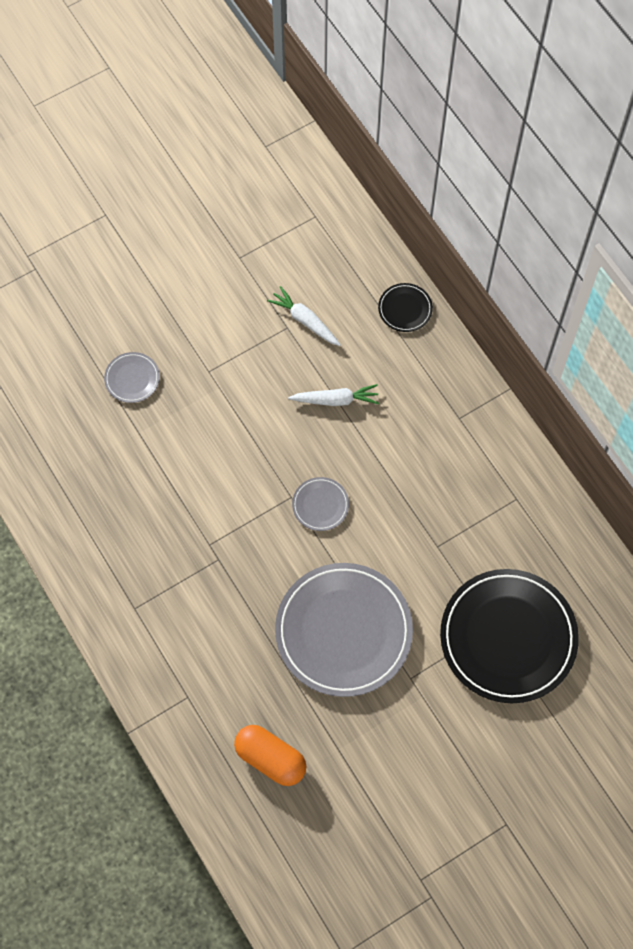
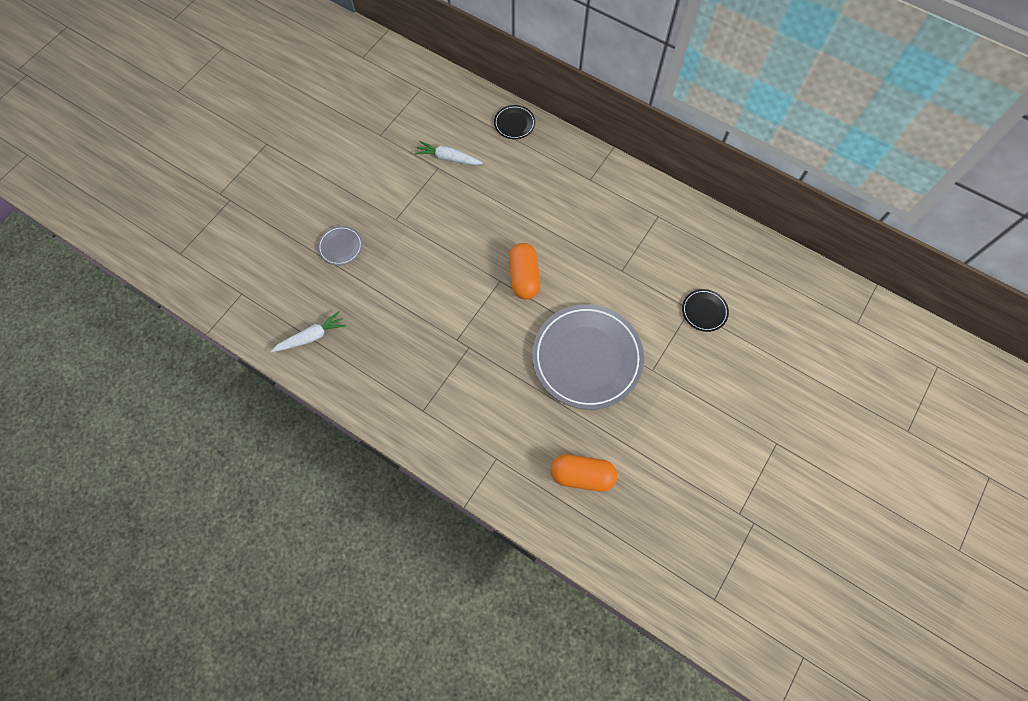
camera: 25 degrees left, 0 degrees up
white carrot [288,384,379,406] -> white carrot moved to [271,311,346,352]
grey plate [292,477,349,531] -> orange capsule [509,243,540,299]
black plate [440,569,579,703] -> black plate [682,289,729,332], size x0.43

